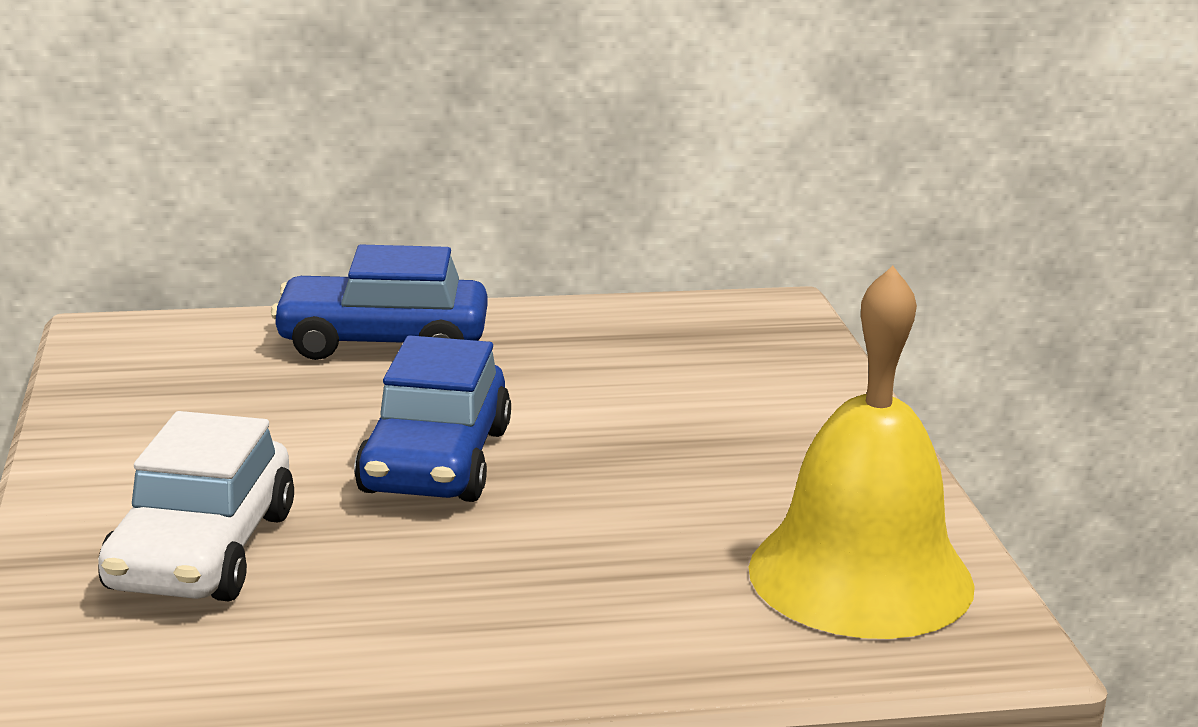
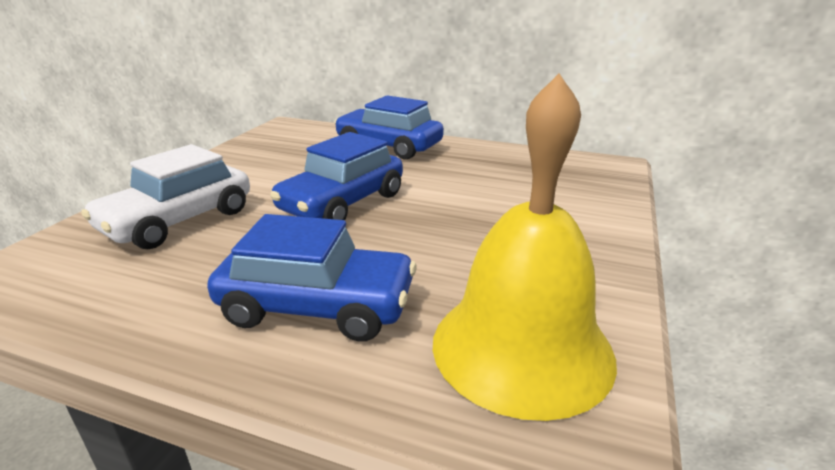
camera: 30 degrees right, 5 degrees up
none -> blue car [207,214,417,342]

